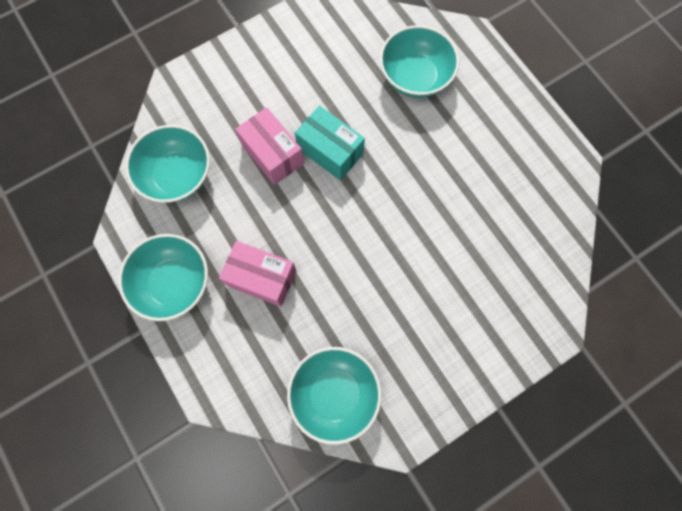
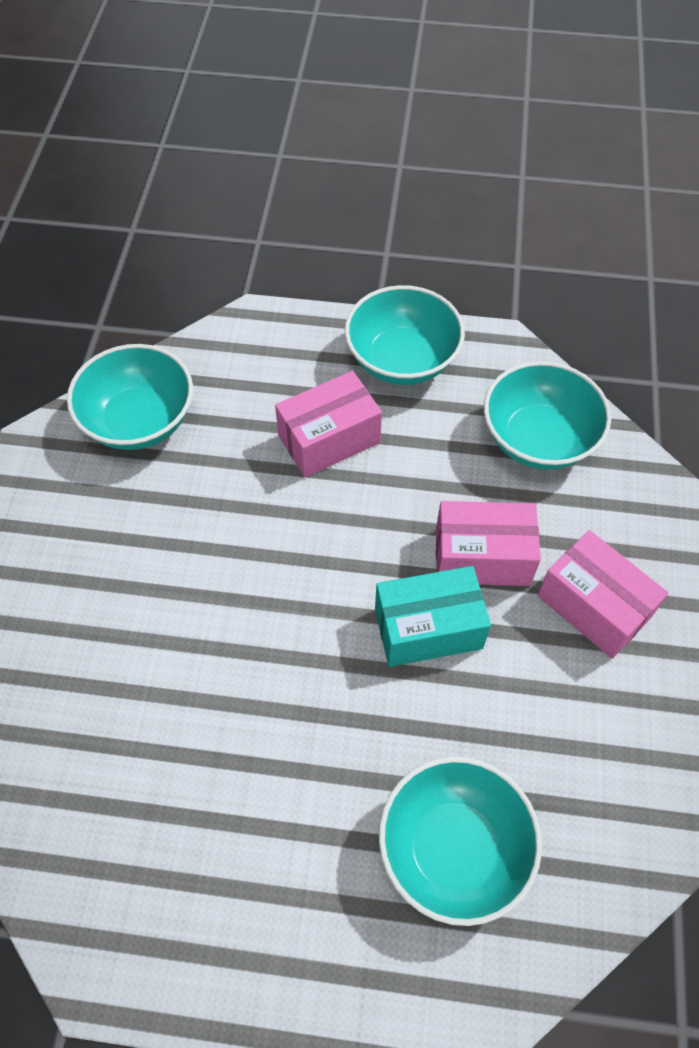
camera: 130 degrees right, 15 degrees down
none -> pink box [537,530,668,659]

